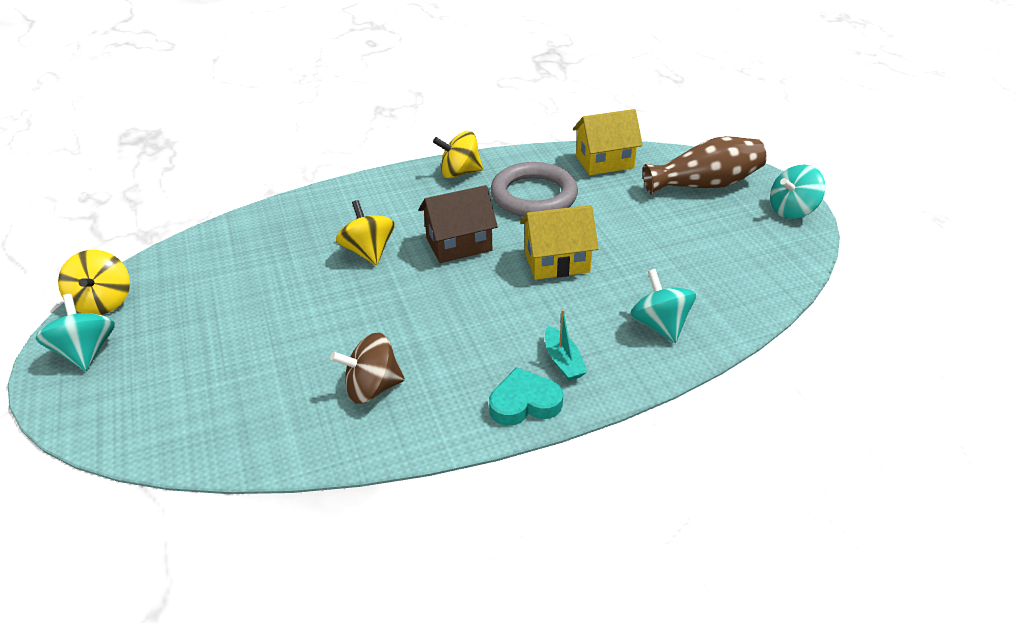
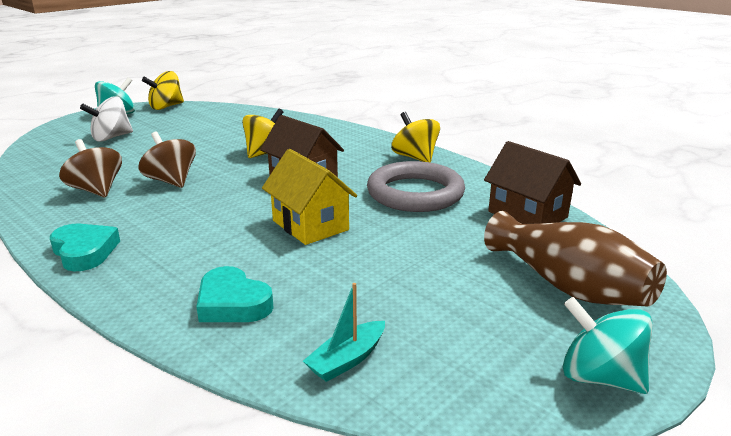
camera: 65 degrees right, 15 degrees down
turquoise boat [545,309,587,381] -> turquoise boat moved to [303,283,385,382]
yellow house [573,109,643,175] -> brown house [484,141,581,224]
turquoise spinning top [630,269,696,343] -> turquoise heart [196,266,274,322]
none -> white spinning top [80,96,133,142]
none -> brown spinning top [139,132,196,188]

